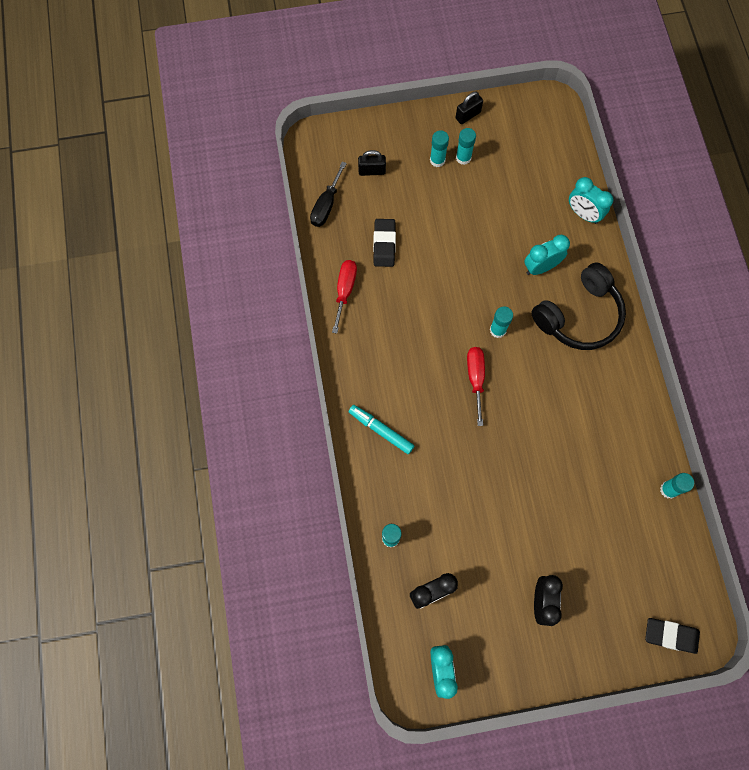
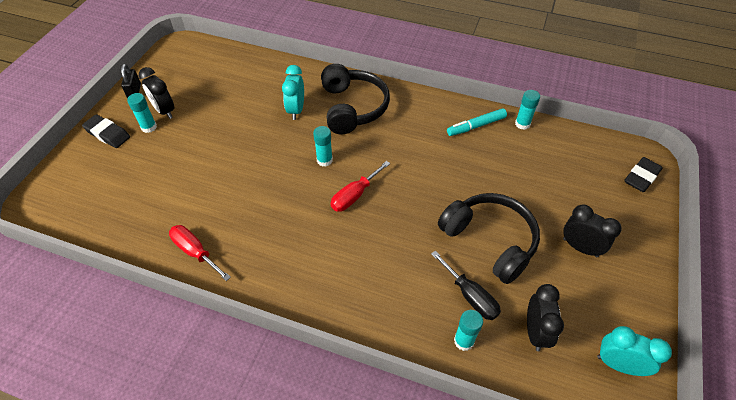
camera: 60 degrees left, 20 degrees down
black screwdriver [310,161,347,227] -> black screwdriver moved to [431,251,501,320]
turquoise marker [349,405,414,454] -> turquoise marker moved to [447,108,507,136]
black padlock [358,150,386,176] -> none
black eraser [373,219,396,267] -> black eraser moved to [82,114,130,148]
turquoise glue stick [456,128,476,165] -> black clock [139,67,174,119]
red screwdriver [467,347,485,426] -> red screwdriver turned 75 degrees counterclockwise [331,161,390,212]
turquoise clock [569,177,613,224] -> none
none -> black headphones [438,193,540,284]

